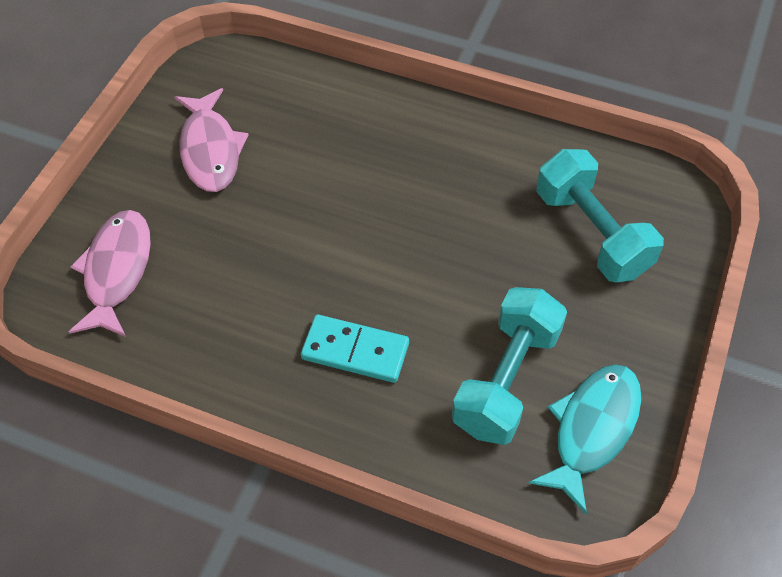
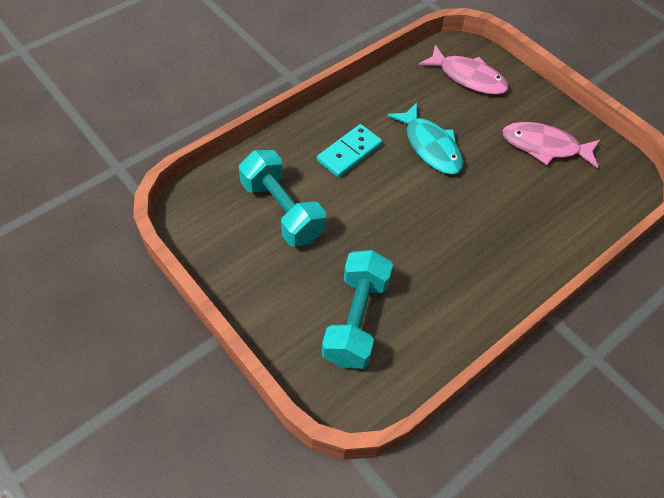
camera: 115 degrees right, 0 degrees up
turquoise fish [529,364,642,514] -> turquoise fish moved to [387,103,464,175]
turquoise dumbbell [536,149,664,283] -> turquoise dumbbell turned 75 degrees counterclockwise [322,250,393,369]

